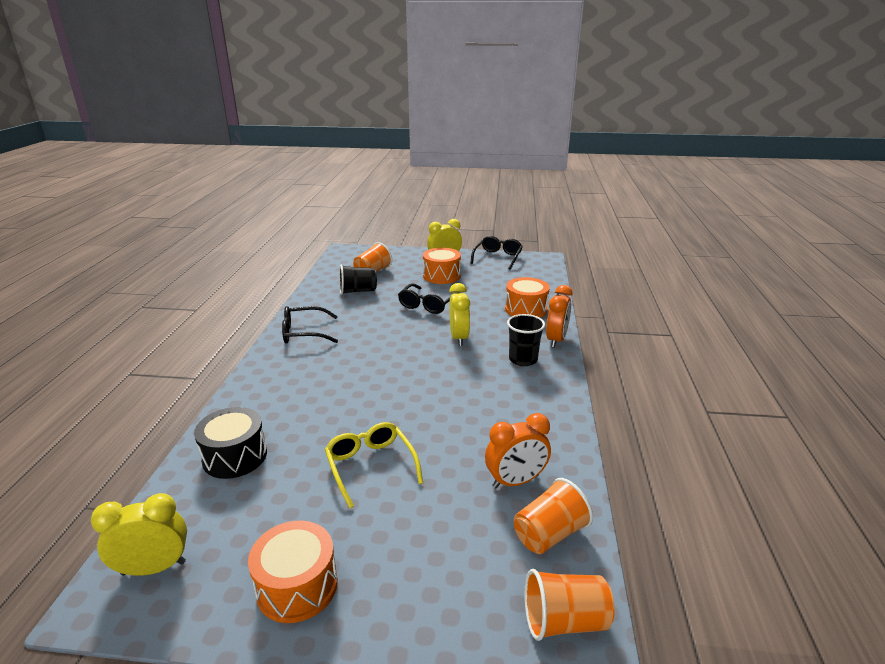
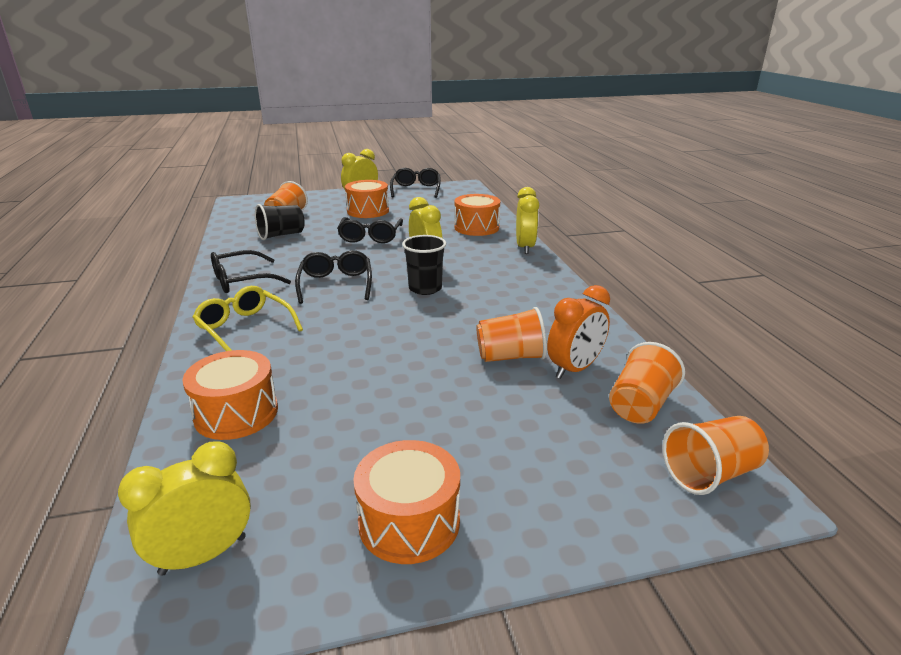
camera: 20 degrees left, 0 degrees up
black drum [194,407,267,479] -> orange drum [183,350,278,440]
yellow glasses [325,422,423,508] -> yellow glasses moved to [192,286,303,351]
black cup [507,314,545,366] -> black cup moved to [402,235,446,295]
orange clock [546,285,573,348] -> yellow clock [516,187,539,254]
none -> black glasses [295,250,372,304]
none -> orange cup [476,307,547,362]

